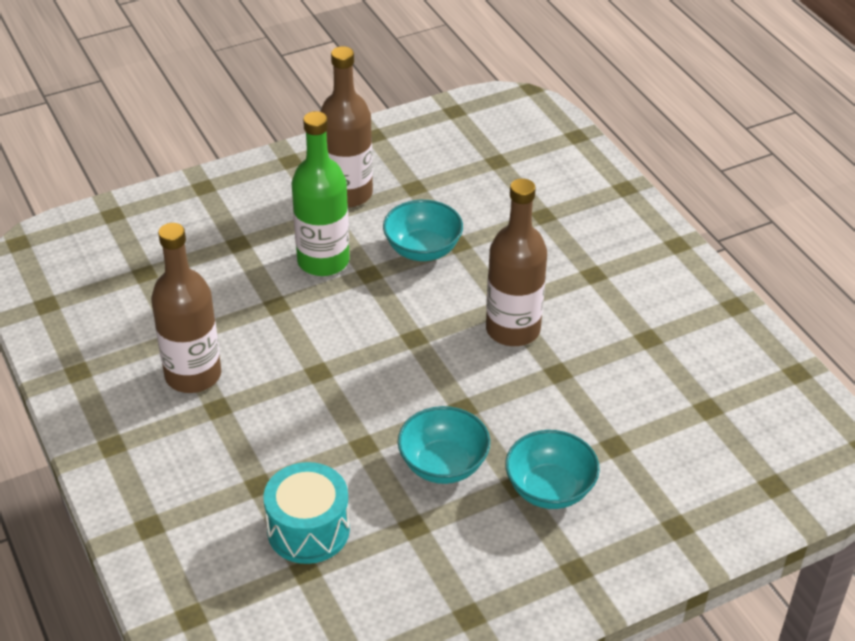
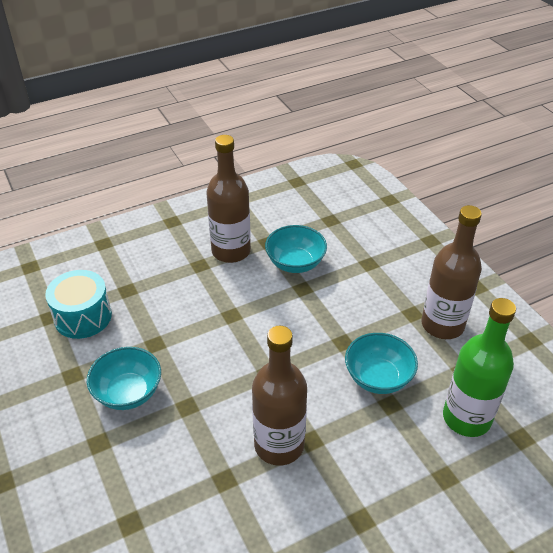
camera: 90 degrees right, 0 degrees up
green bottle [292,111,350,276] -> green bottle moved to [443,298,516,437]
turquoise bowl [505,430,600,509] -> turquoise bowl moved to [265,225,327,273]

